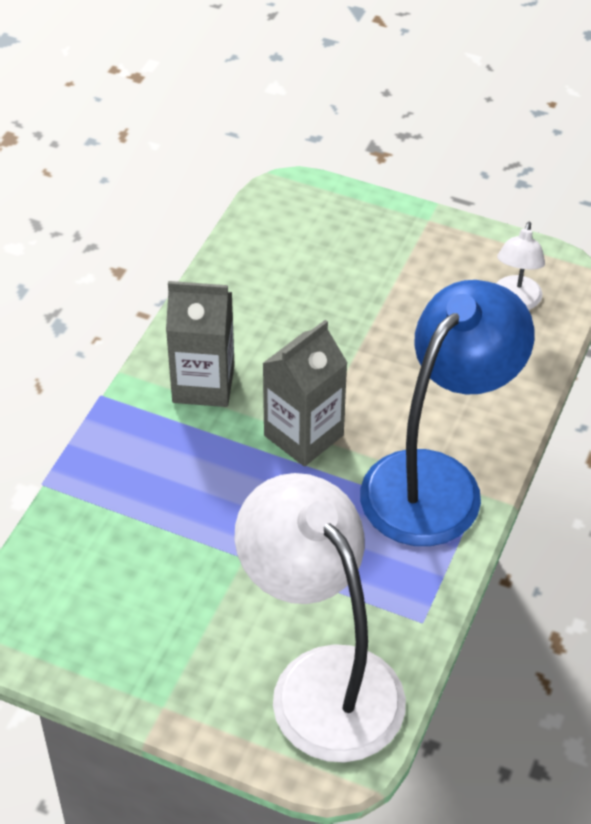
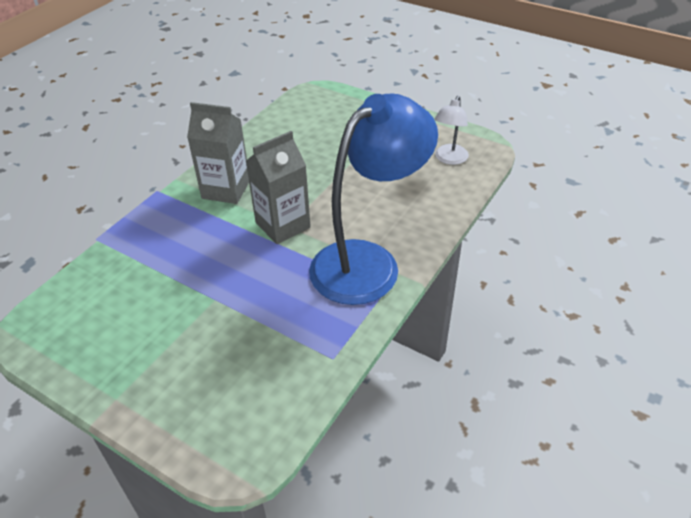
camera: 10 degrees right, 5 degrees down
white lamp [234,473,406,763] -> none

